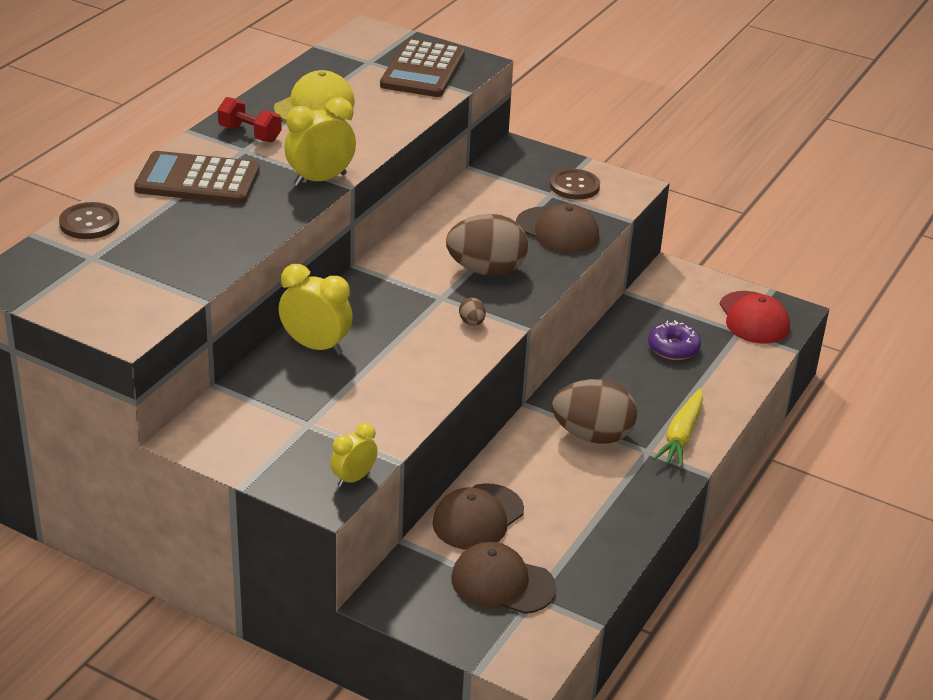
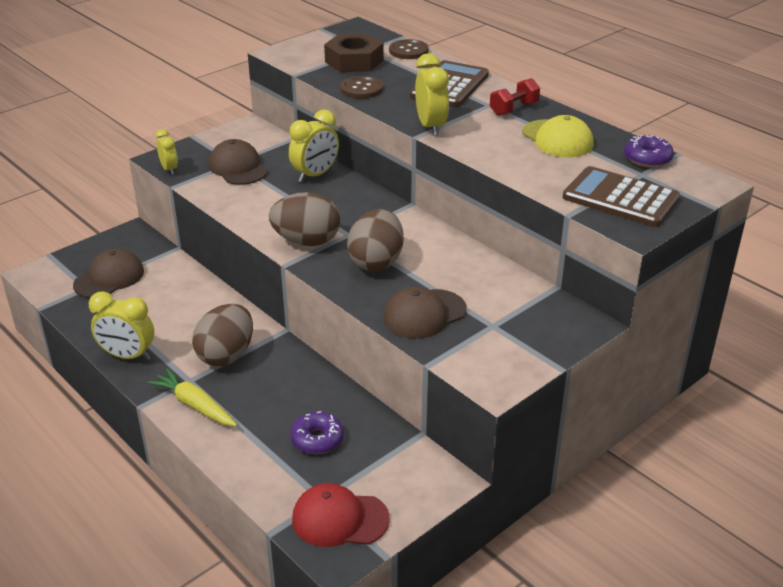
camera: 110 degrees right, 0 degrees up
brown cap [432,483,524,550] -> brown cap moved to [209,139,268,185]
brown egg [459,298,486,326] -> brown egg [269,192,340,246], size x2.45
brown button [550,169,600,199] -> brown button moved to [341,76,383,99]
none -> yellow clock [89,291,154,361]
none -> brown nut [324,33,384,72]
none -> purple donut [624,135,674,168]

